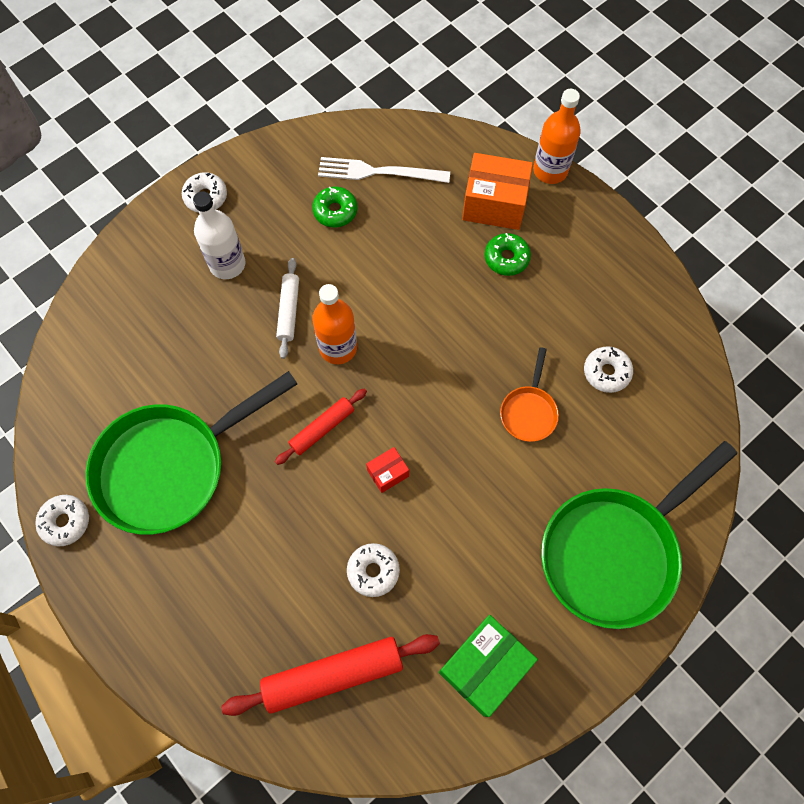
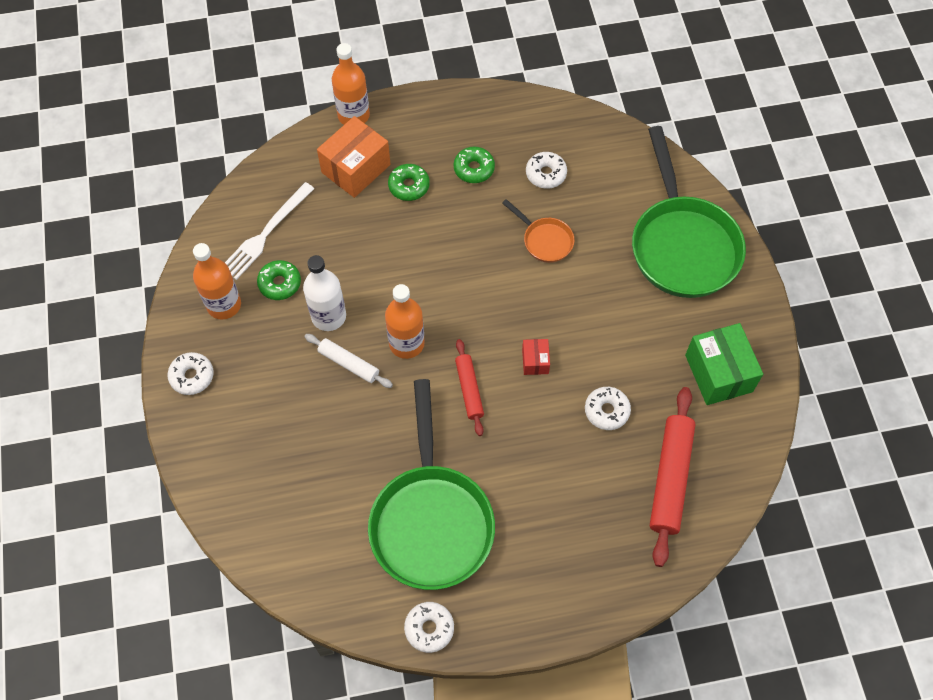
camera: 60 degrees left, 5 degrees down
white bottle [193,191,245,279] -> white bottle moved to [303,255,346,331]
none -> orange bottle [193,243,241,319]
none -> green donut [454,146,495,183]

